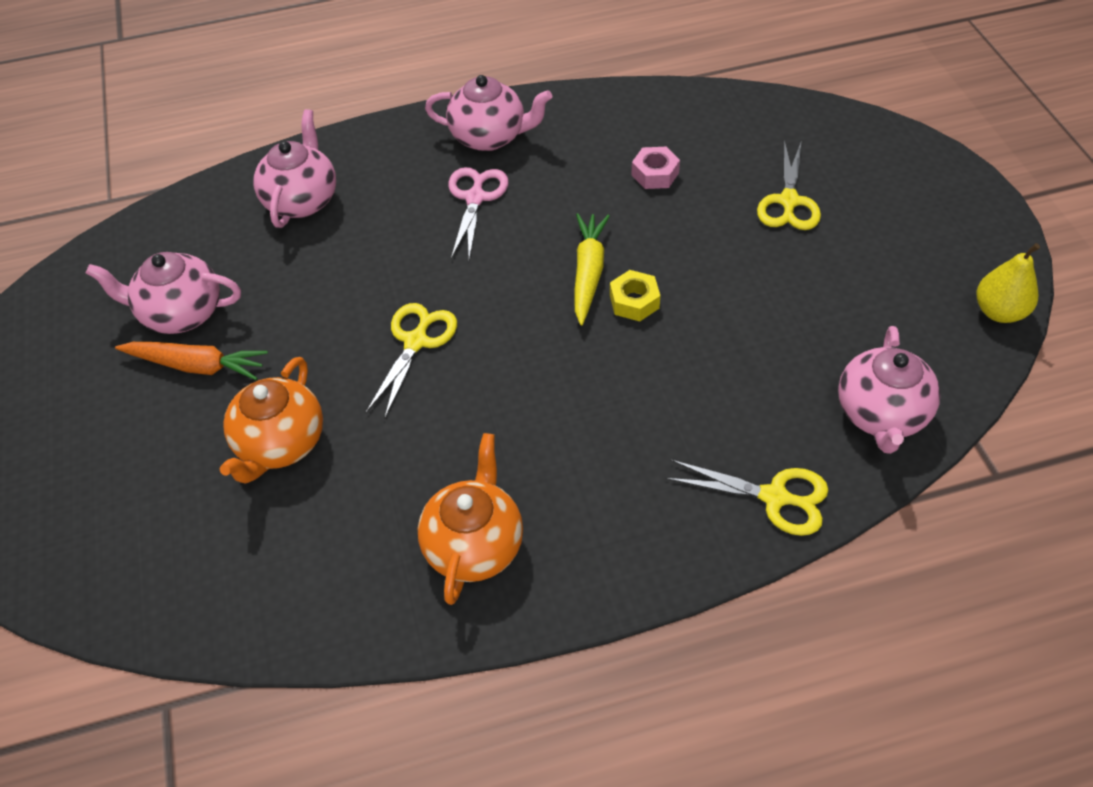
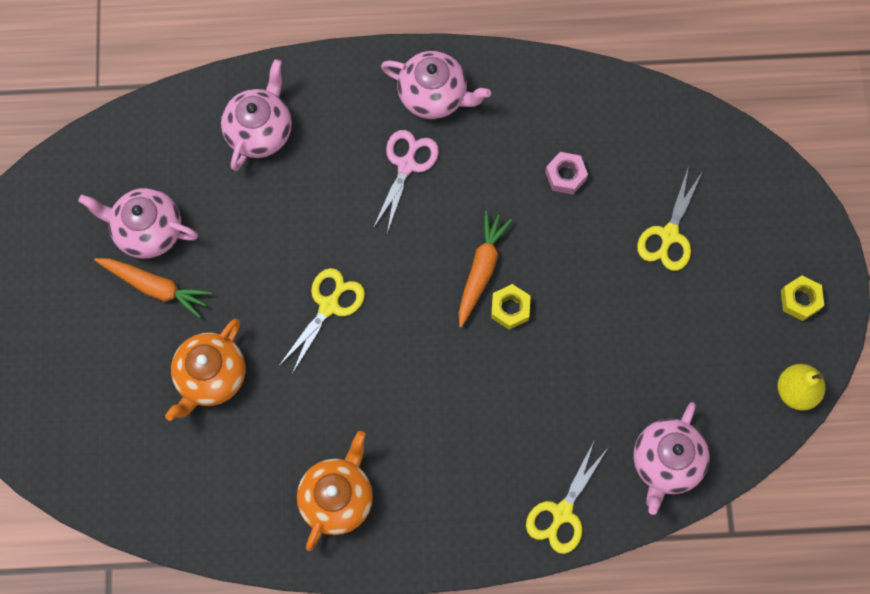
camera: 10 degrees right, 20 degrees up
yellow carrot [574,213,609,325] -> orange carrot [459,211,512,327]
yellow scissors [666,460,829,536] -> yellow scissors turned 90 degrees clockwise [526,441,608,554]
none -> yellow nut [781,276,824,321]

